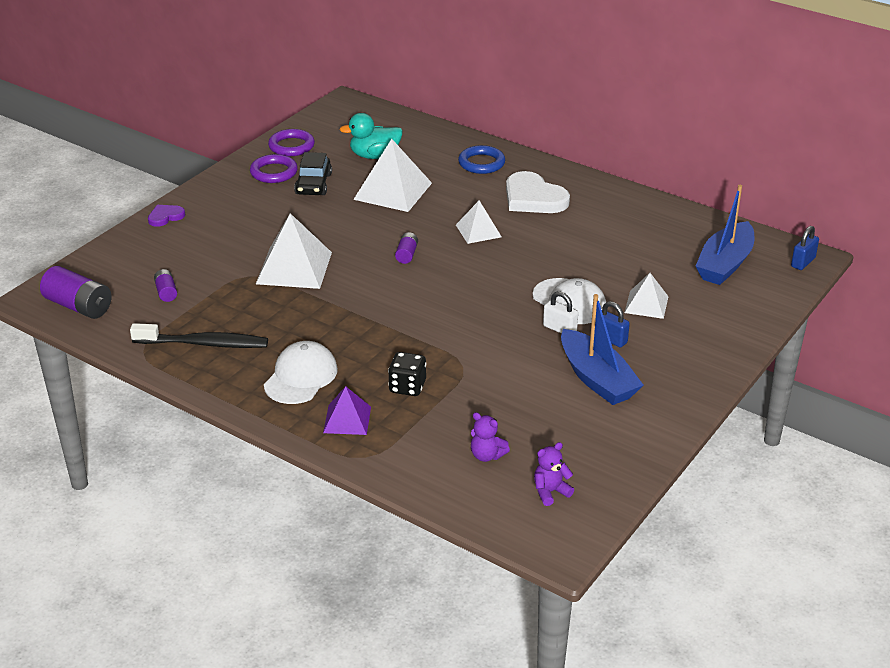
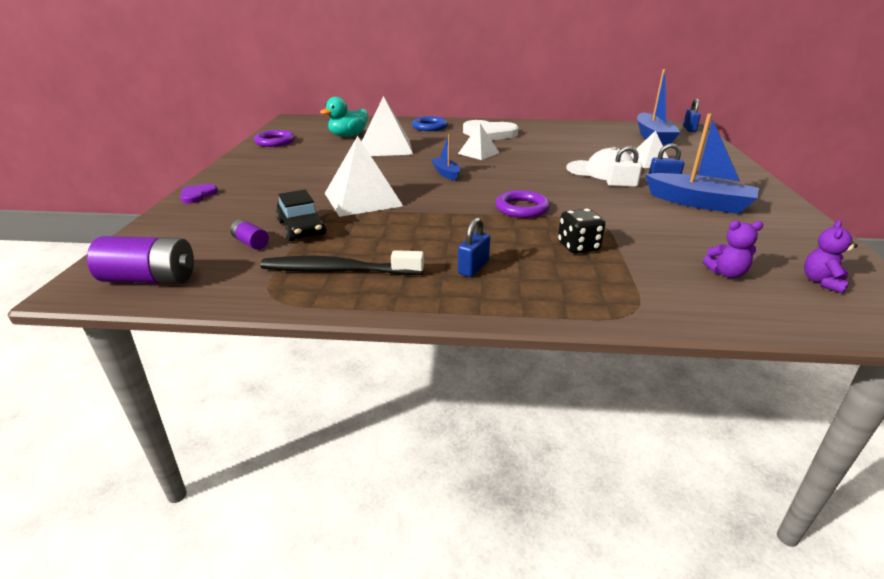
camera: 30 degrees left, 5 degrees down
black toothbrush [130,323,268,348] -> black toothbrush turned 150 degrees counterclockwise [261,250,424,275]
purple ring [250,154,298,183] -> purple ring moved to [496,190,550,218]
white cap [264,341,338,404] -> blue padlock [458,218,490,277]
black car [294,152,332,195] -> black car moved to [276,190,326,241]
purple pyramid [323,386,371,435] -> none
purple battery [395,232,418,264] -> blue boat [431,134,460,181]

